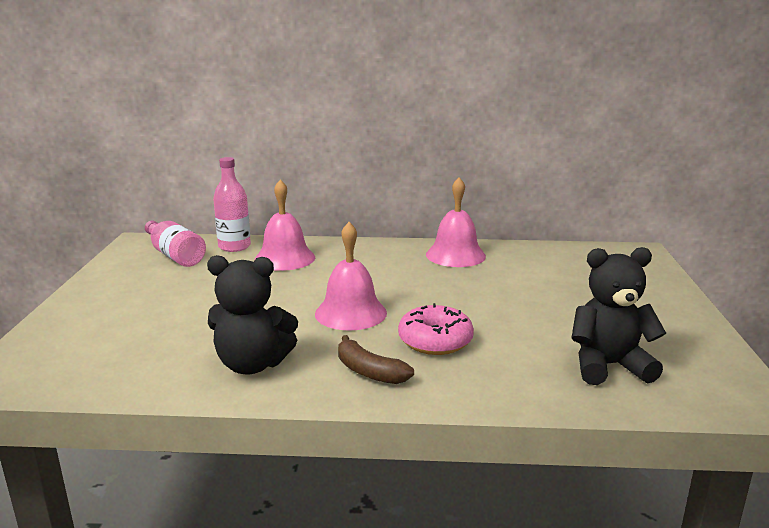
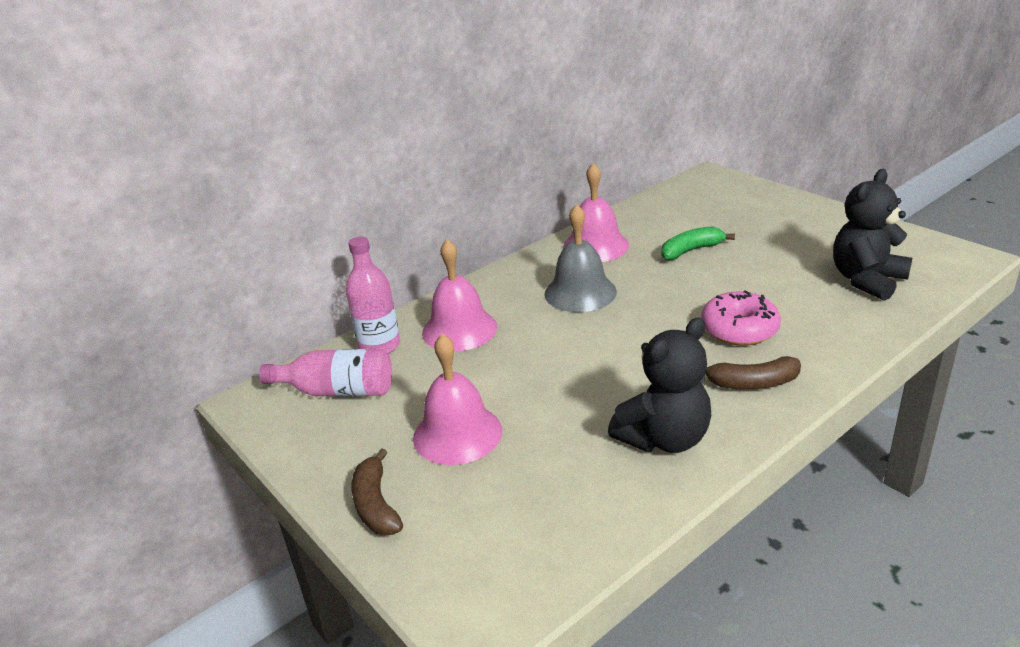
camera: 40 degrees left, 10 degrees up
pink bell [315,222,387,331] -> pink bell moved to [413,334,502,465]
none -> brown banana [352,448,403,535]
none -> grey bell [544,204,617,312]
none -> green banana [661,227,735,260]

